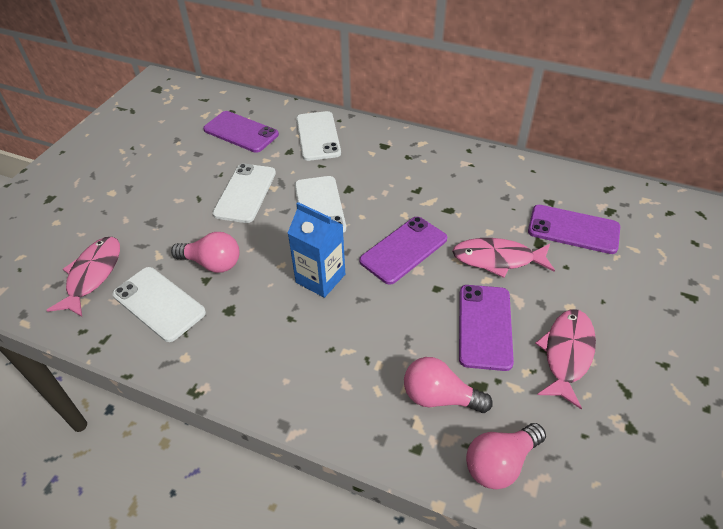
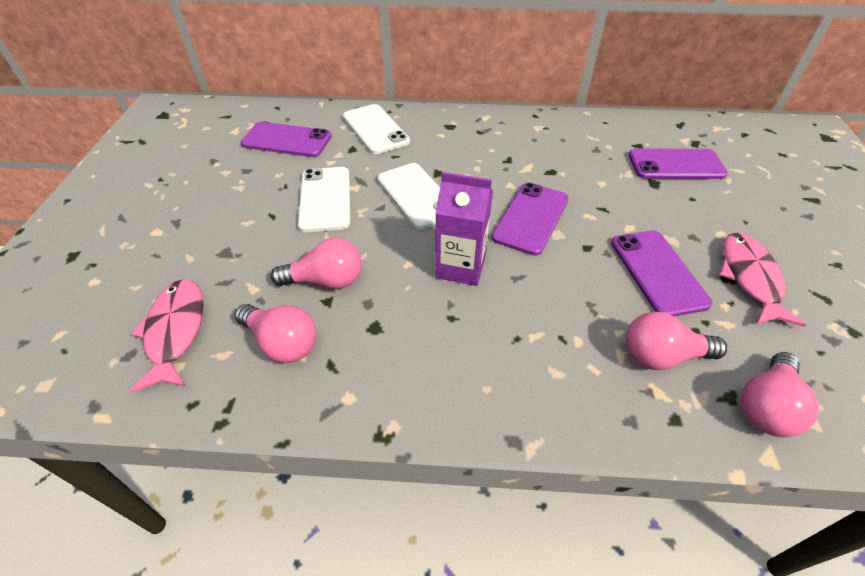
camera: 20 degrees left, 0 degrees up
white phone [112,267,206,342] -> pink light bulb [235,304,316,363]
blue carton [288,202,345,298] -> purple carton [435,172,493,286]
pink fish [452,238,555,278] -> none

